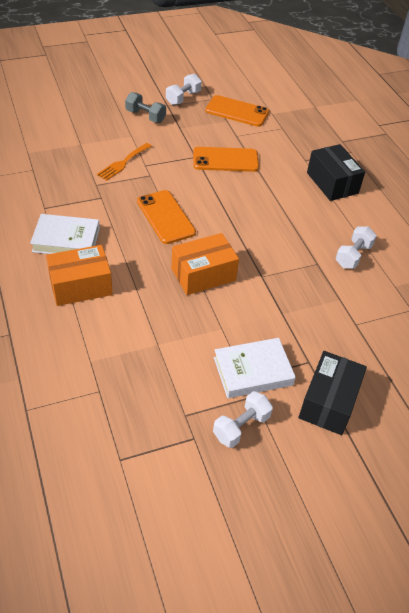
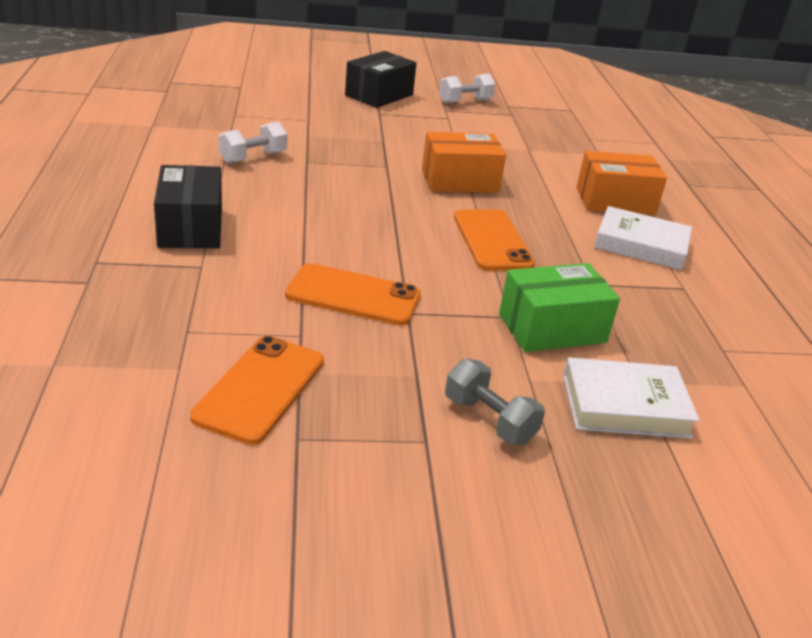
camera: 165 degrees left, 15 degrees down
orange fork [97,143,152,181] -> green box [499,263,620,352]
white dumbbell [166,74,202,105] -> none
orange phone [205,95,269,127] -> orange phone turned 75 degrees clockwise [190,336,324,445]
white book [214,338,296,398] -> white book moved to [563,357,700,439]

